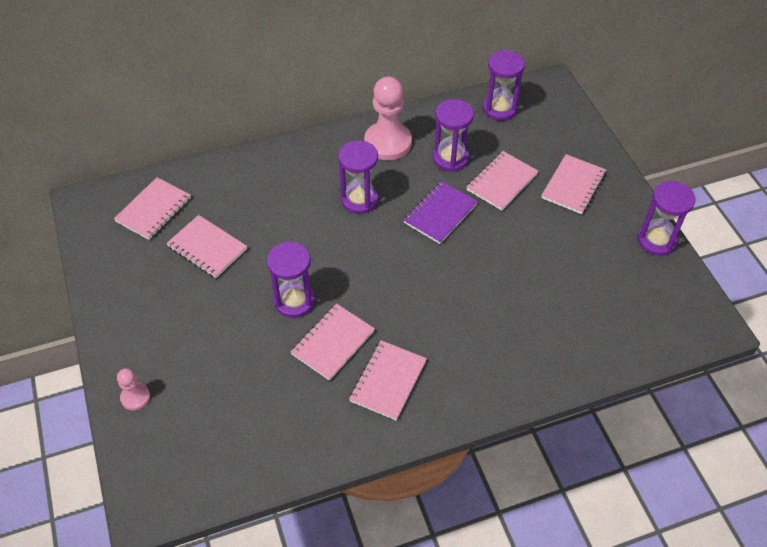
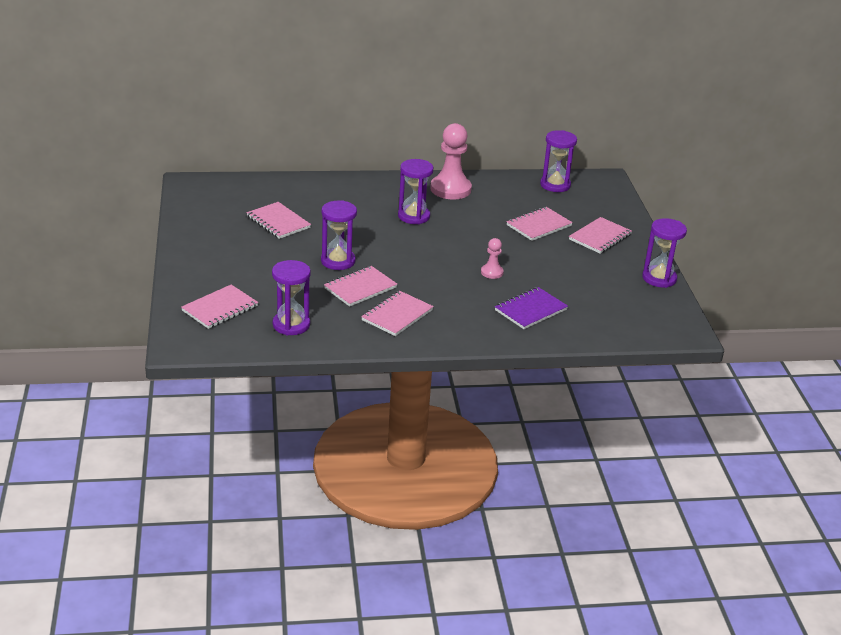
camera: 10 degrees right, 20 degrees down
pink notebook [114,177,191,240] -> pink notebook moved to [181,285,258,329]
pink pawn [117,368,150,411] -> pink pawn moved to [481,238,504,279]
purple notebook [404,181,478,244] -> purple notebook moved to [495,287,568,329]
purple hourglass [433,99,474,172] -> purple hourglass moved to [272,260,311,335]

